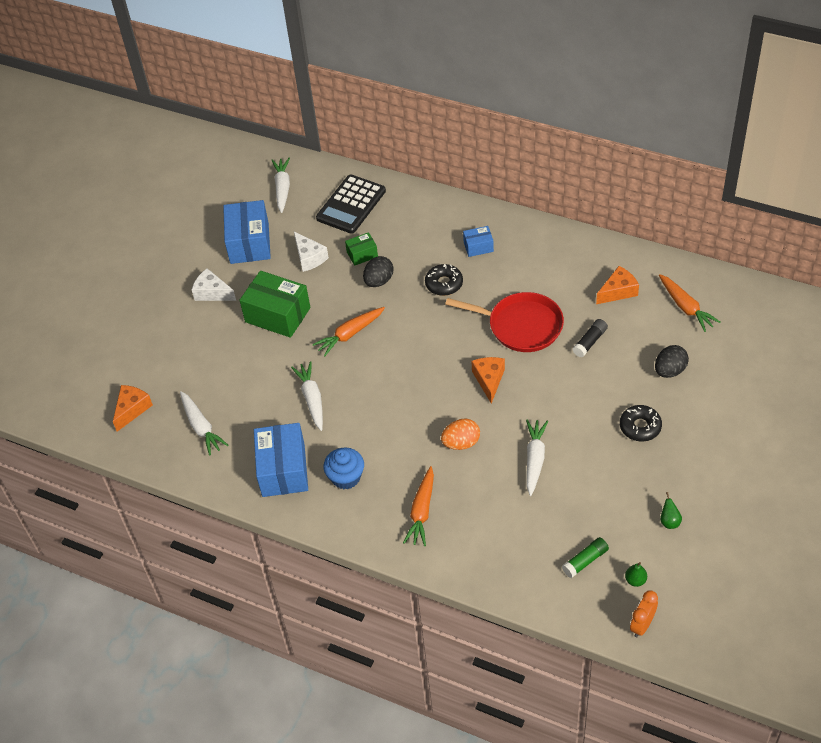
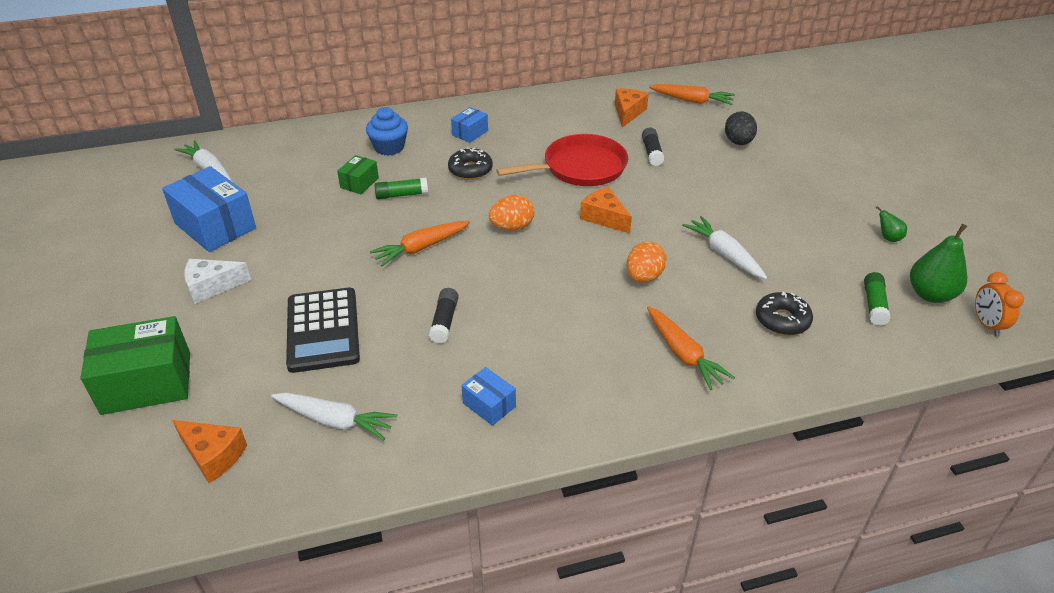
camera: 45 degrees left, 10 degrees down
orange cheese [113,385,153,432] -> orange cheese turned 135 degrees clockwise [172,420,247,483]
green box [240,271,310,338] -> green box moved to [80,316,190,415]
blue box [254,423,308,497] -> blue box [461,367,516,426], size x0.50
white carrot [291,361,323,431] -> black glue stick [429,288,459,343]
white cheese [294,232,329,272] -> none
orange carrot [313,307,385,357] -> orange carrot turned 45 degrees clockwise [370,221,470,266]
black calculator [316,175,386,234] -> black calculator moved to [286,288,360,373]
blue cupcake [323,448,364,490] -> blue cupcake moved to [366,107,408,156]
black egg [363,256,394,287] -> green glue stick [374,178,428,199]
black donut [620,405,662,442] -> black donut moved to [756,292,813,335]
green pear [625,562,647,587] -> green pear [910,224,967,303], size x2.00
none -> orange egg [489,195,534,231]

